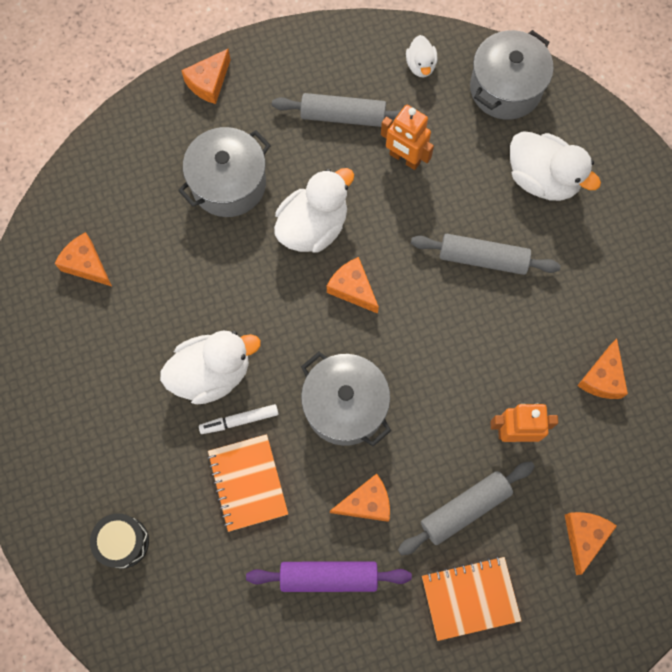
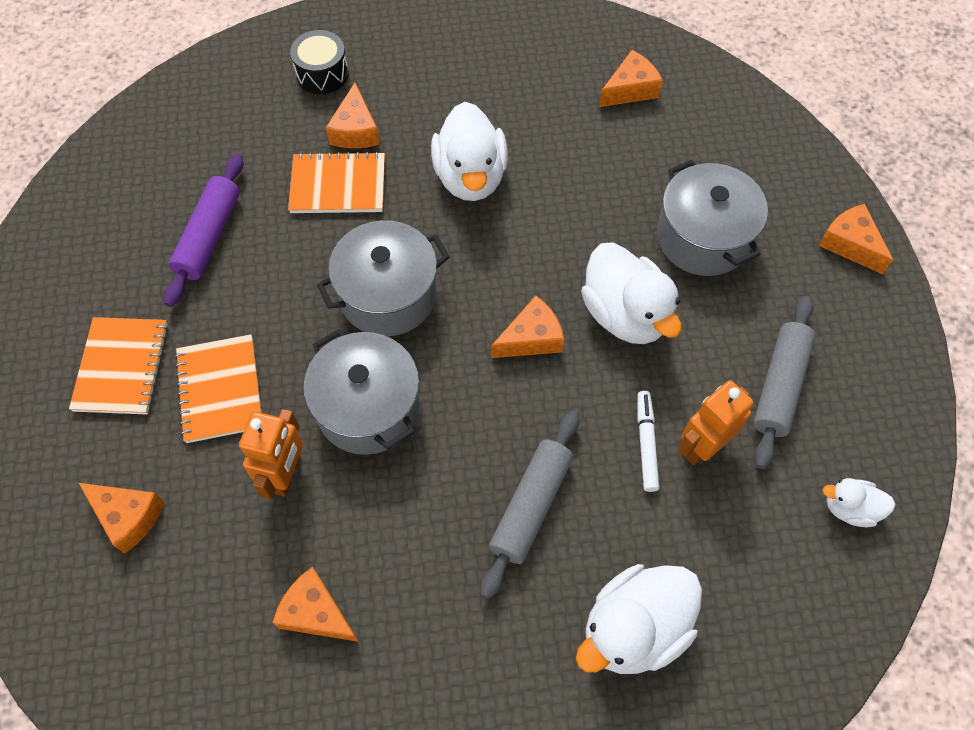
camera: 105 degrees right, 10 degrees down
white marker [199,404,279,434] -> white marker moved to [638,391,659,492]
orange cheese [330,474,390,522] -> orange cheese moved to [326,83,380,148]
grey rolling pin [398,461,535,555] -> orange notebook [175,334,261,443]
grey pot [470,30,554,120] -> grey pot moved to [303,329,420,455]

